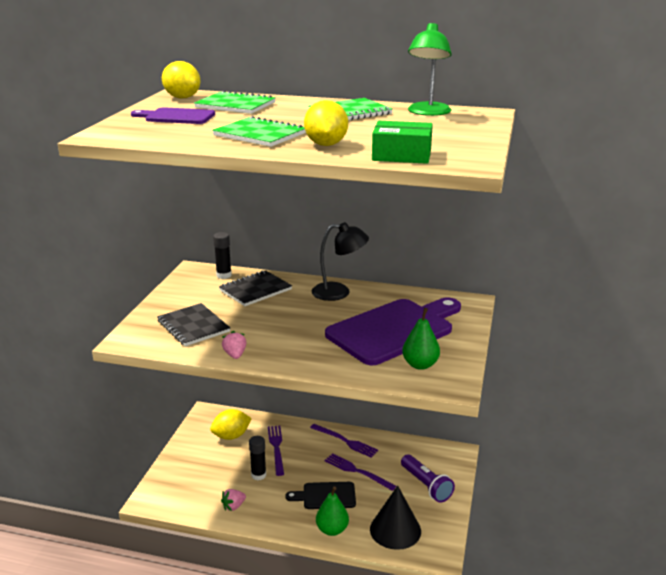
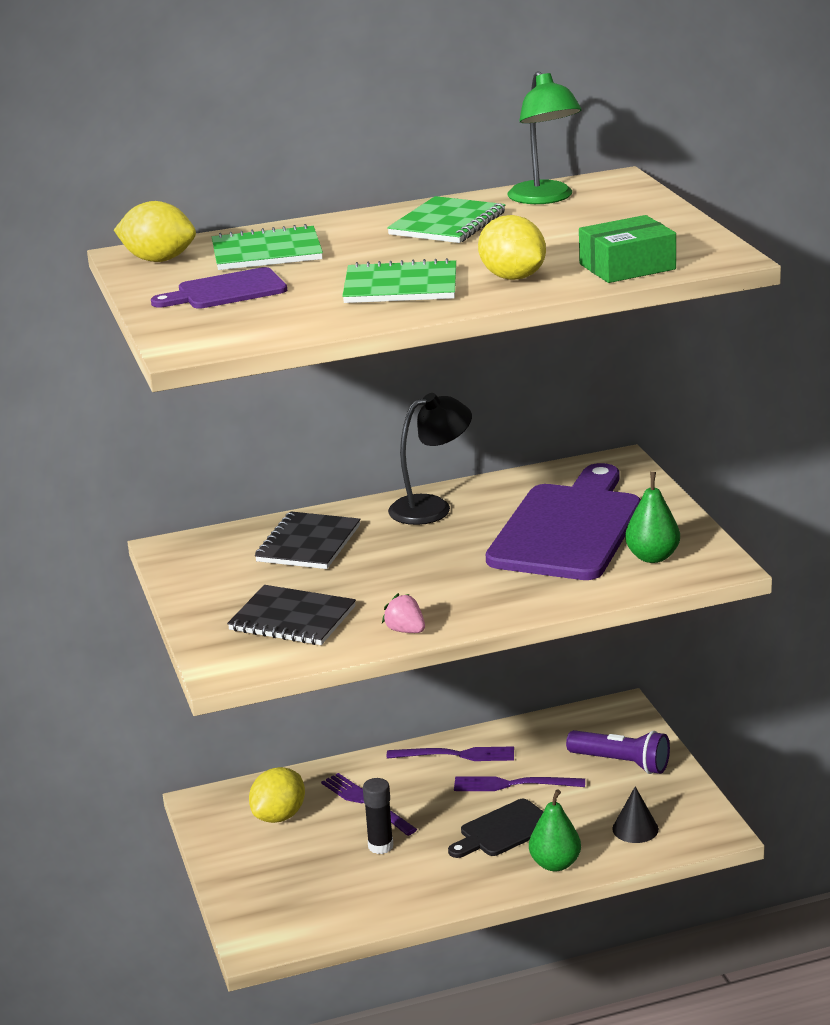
camera: 30 degrees left, 0 degrees up
black glue stick [213,232,232,279] -> none
pink strawberry [221,489,246,511] -> none
black cone [370,486,421,550] -> black cone [612,786,659,843], size x0.58

